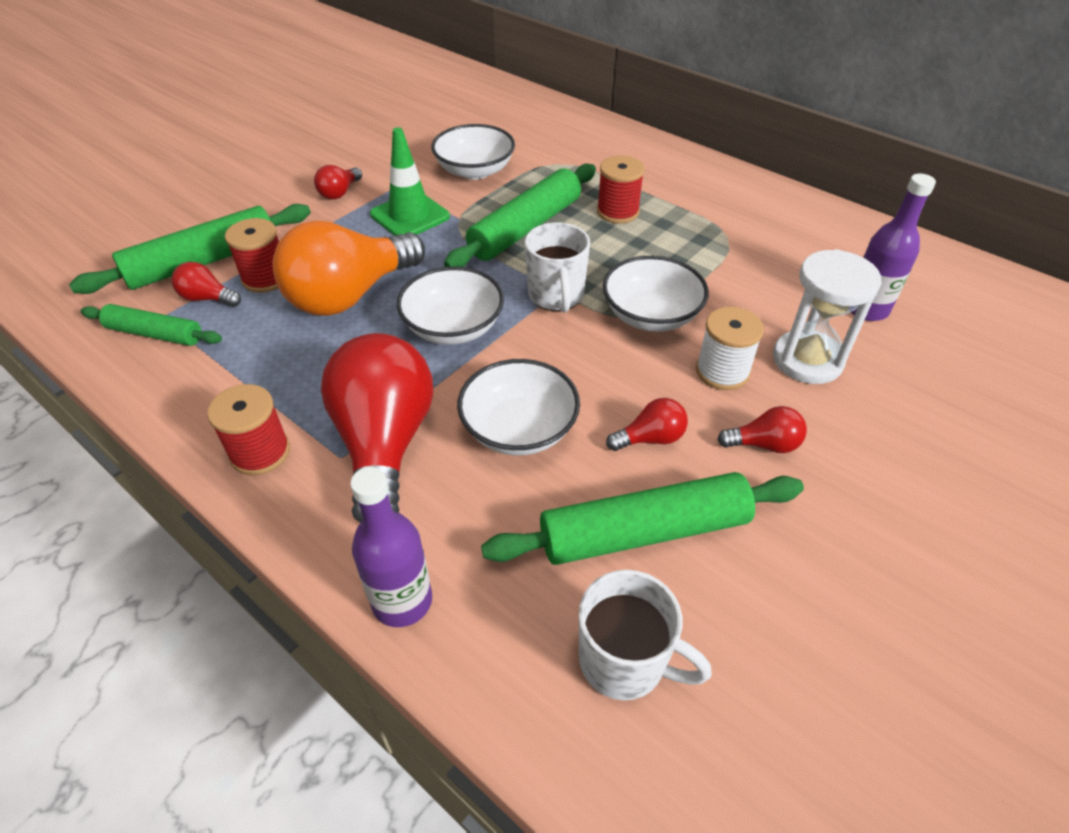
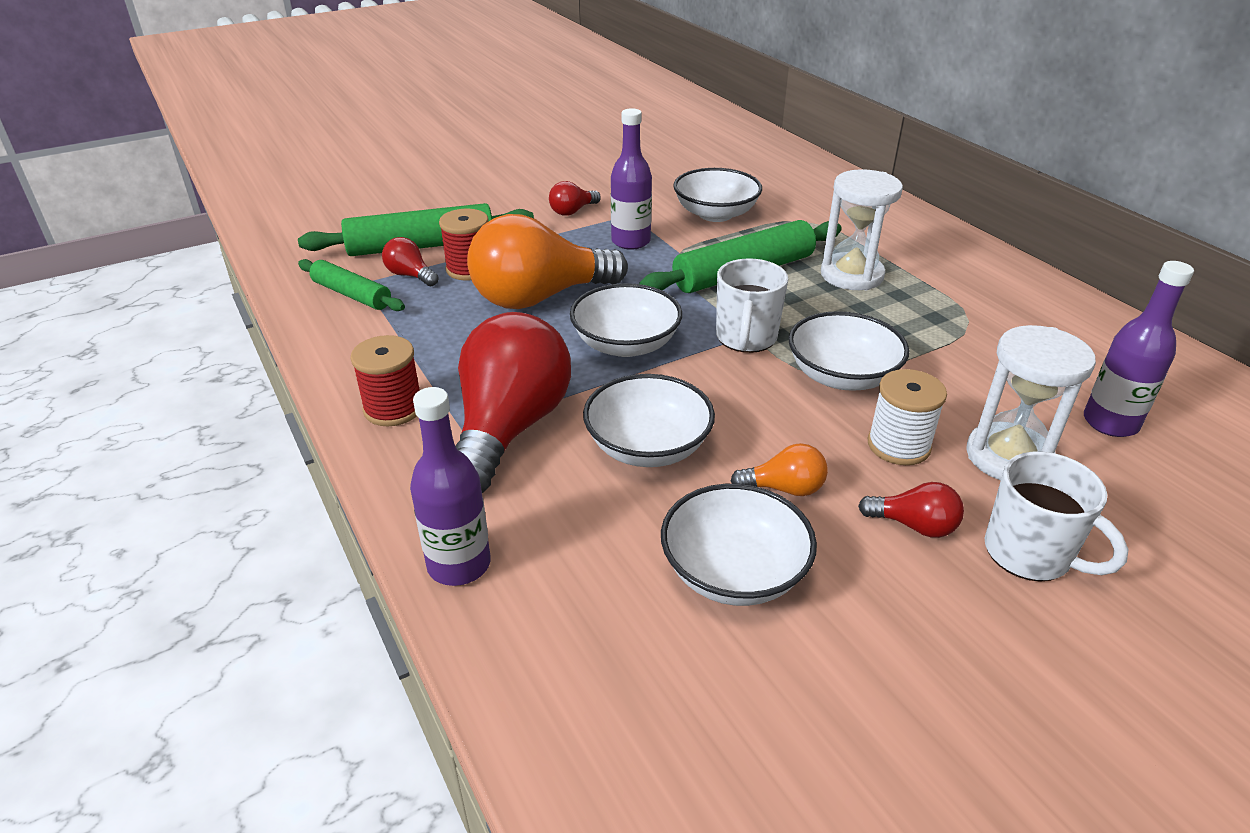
camera: 20 degrees right, 10 degrees down
green traffic cone [370,127,450,236] -> purple bottle [611,108,652,250]
green rolling pin [481,472,804,565] -> white bowl [661,484,817,606]
white mug [579,570,712,701] -> white mug moved to [985,452,1129,582]
red spool [597,156,645,224] -> white hourglass [821,169,903,290]
red light bulb [606,398,688,451] -> orange light bulb [731,443,828,496]

